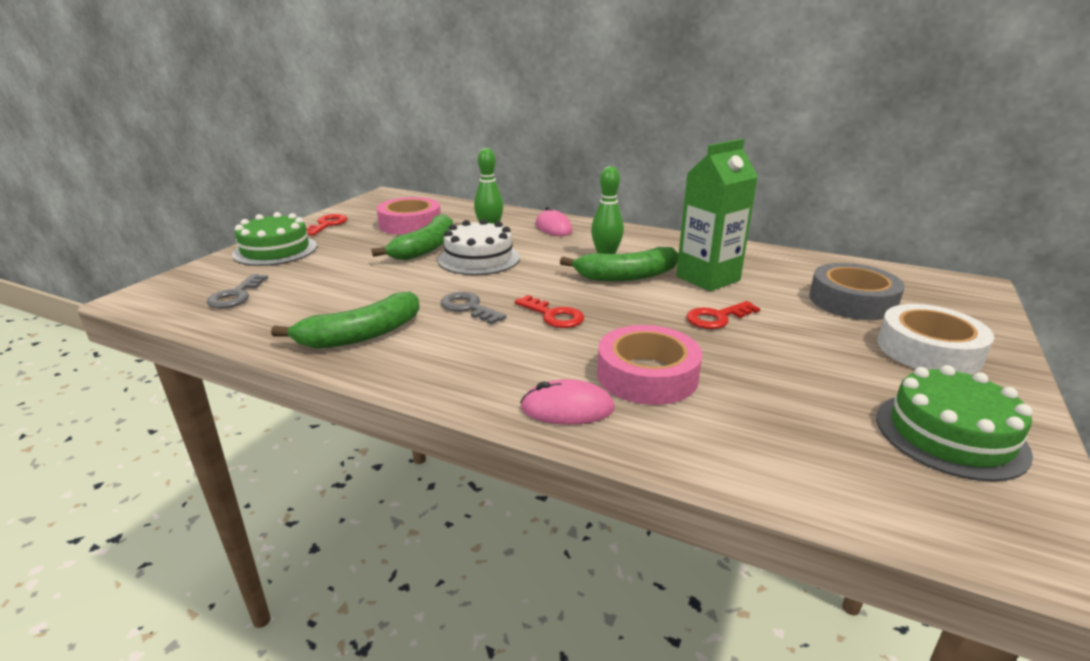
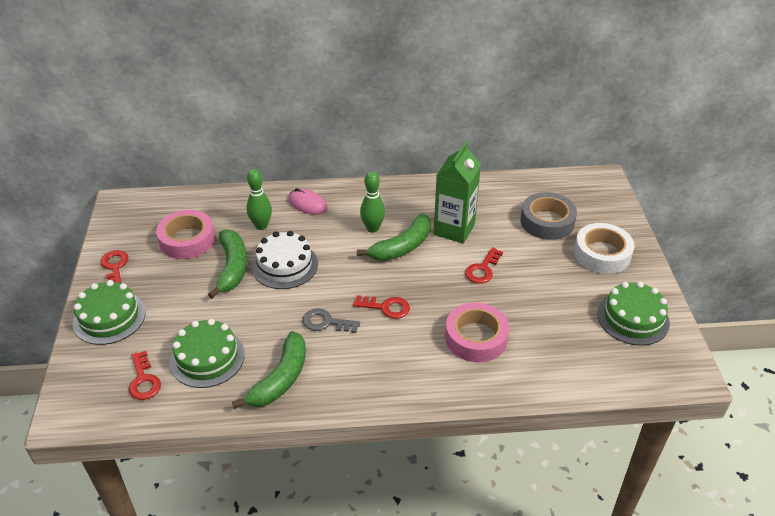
camera: 30 degrees left, 15 degrees up
grey key [207,274,268,309] -> red key [129,351,161,400]
pink mouse [520,379,615,425] -> none
none -> green cake [169,319,245,388]

